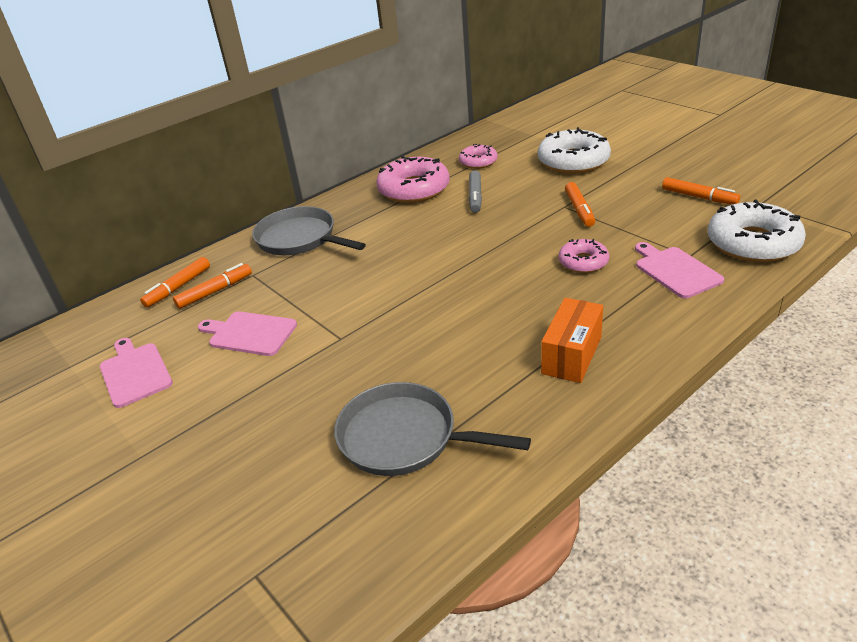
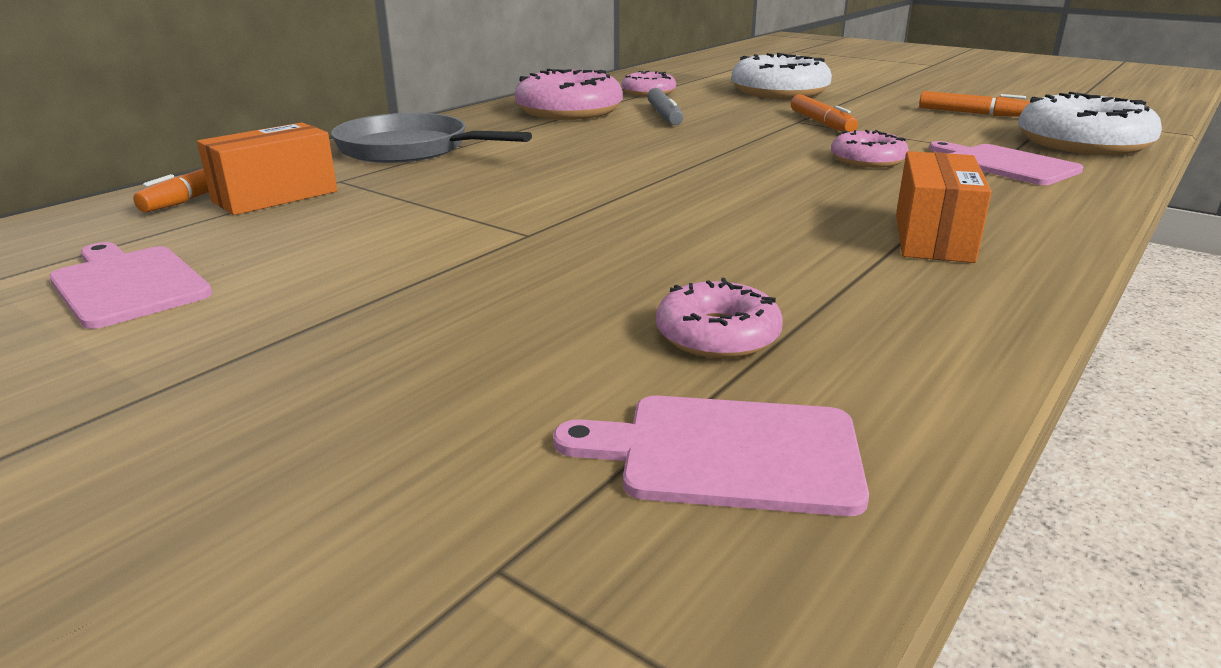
camera: 15 degrees left, 10 degrees down
orange marker [173,263,252,309] -> orange box [197,122,337,215]
pink cutting board [198,311,297,356] -> pink cutting board moved to [553,395,869,516]
grey pan [334,382,531,476] -> pink donut [656,278,783,359]

